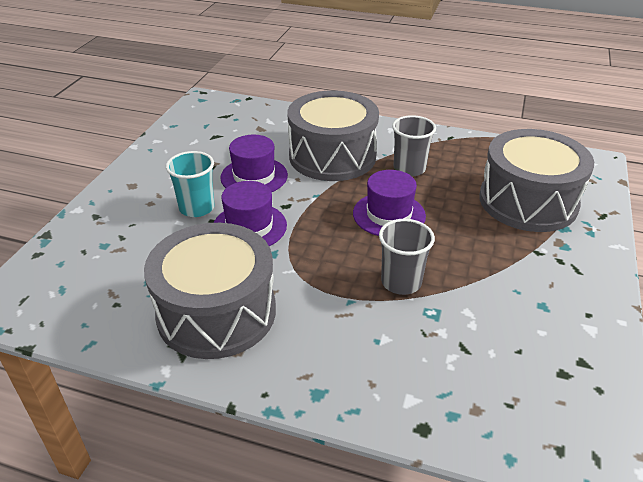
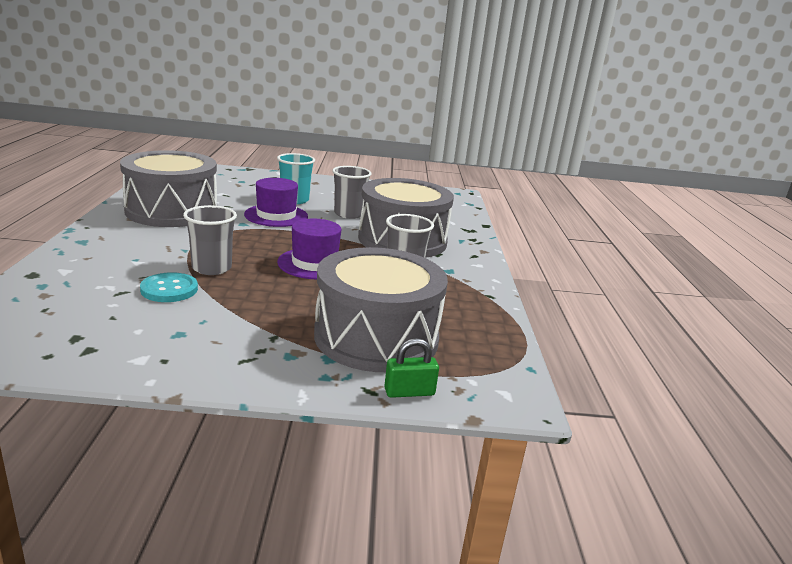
camera: 70 degrees right, 15 degrees down
purple hat [220,135,288,192] -> grey cup [332,166,372,219]
none -> turquoise button [140,272,198,302]
none -> green padlock [384,338,439,398]

